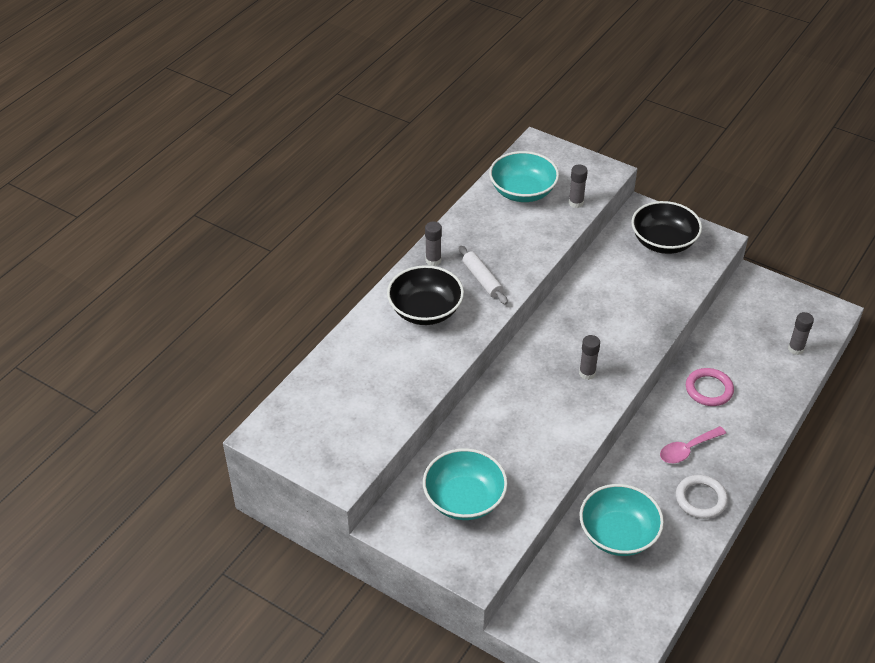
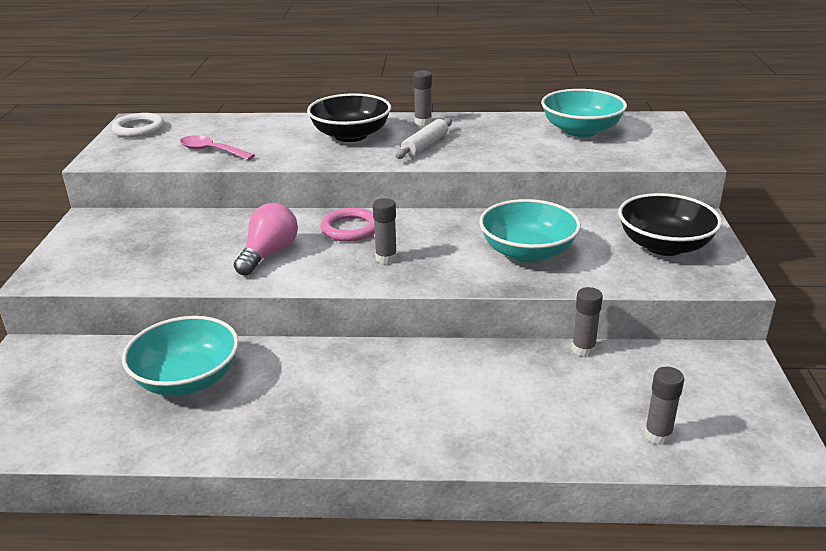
camera: 60 degrees right, 15 degrees down
turquoise bowl [423,448,508,520] -> turquoise bowl moved to [479,199,581,263]
grey glue stick [569,164,588,208] -> grey glue stick moved to [572,287,603,357]
pink spoon [660,426,726,463] -> pink spoon moved to [180,135,255,160]
white ring [676,475,728,519] -> white ring moved to [111,113,165,138]
pink ring [686,368,734,406] -> pink ring moved to [320,208,375,242]
none -> pink light bulb [234,203,298,275]

